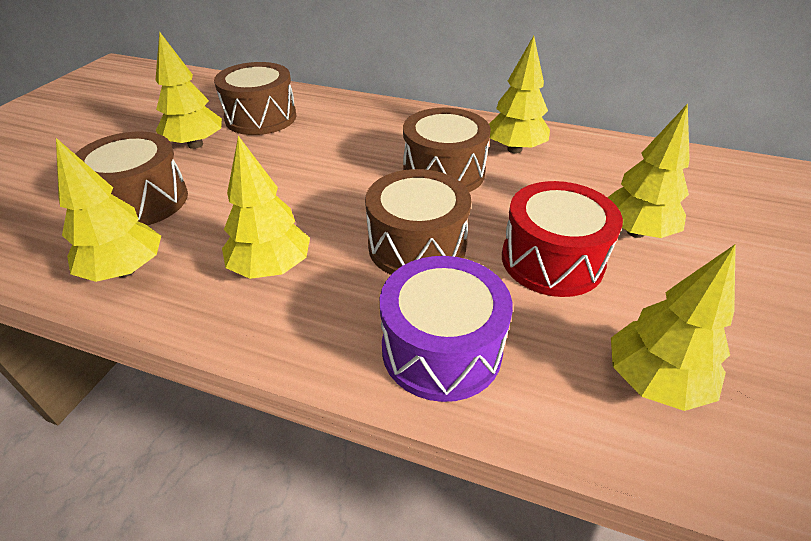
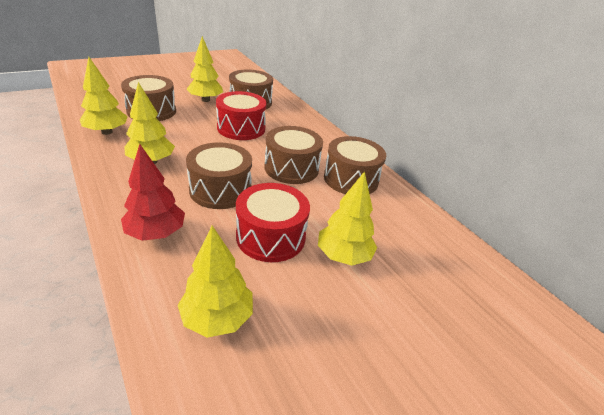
camera: 35 degrees right, 5 degrees down
purple drum [380,256,513,402] -> red tree [121,144,185,241]
yellow tree [489,36,550,153] -> brown drum [324,136,386,194]
none -> red drum [216,91,267,140]

